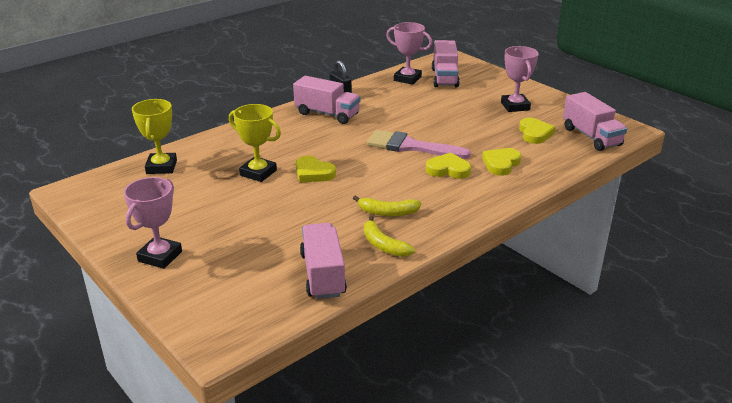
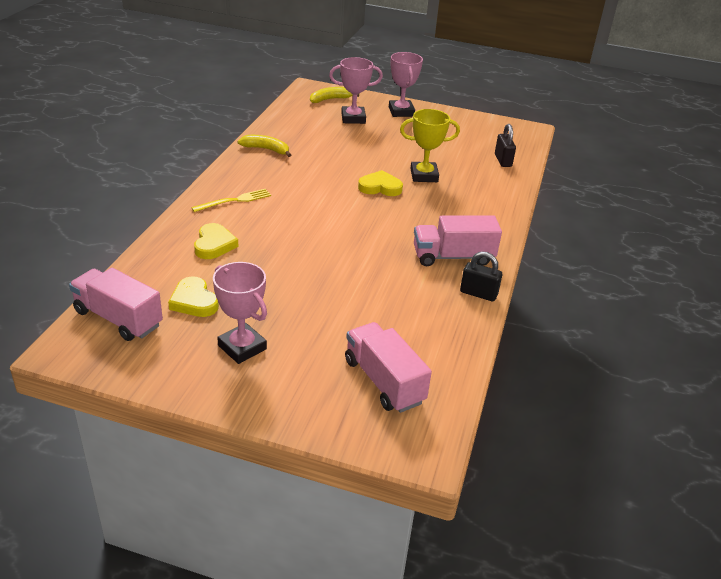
camera: 145 degrees right, 5 degrees up
yellow trophy [132,99,177,174] -> black padlock [495,124,516,167]
pink truck [300,223,347,299] -> none
yellow banana [353,195,421,216] -> yellow banana moved to [310,87,359,103]
pink brush [367,130,471,159] -> none
pink trophy [386,22,432,85] -> pink trophy moved to [329,57,383,124]
yellow heart [426,152,471,179] -> none
none -> yellow fork [191,189,271,212]

